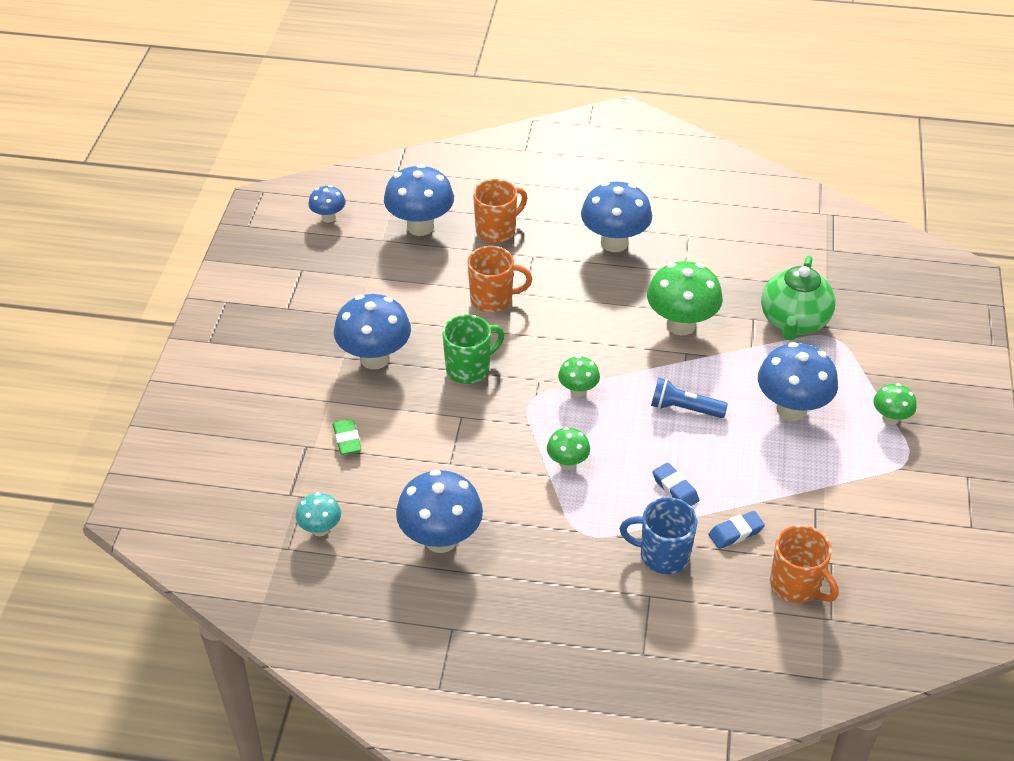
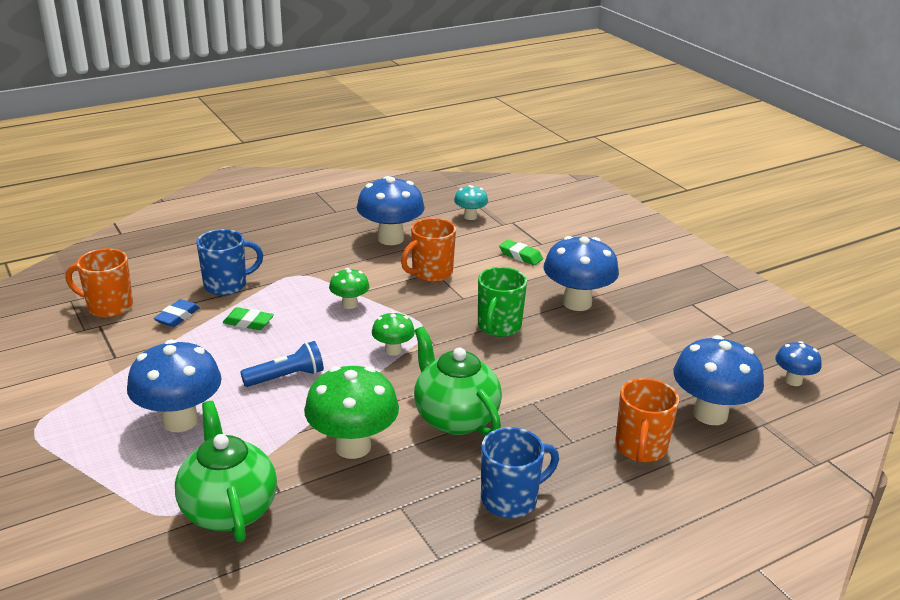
camera: 140 degrees right, 15 degrees down
orange mug [468,246,532,312] -> orange mug moved to [401,218,456,282]
blue mushroom [581,182,652,252] -> blue mug [481,427,559,518]
blue eraser [653,463,699,506] -> green eraser [223,307,274,330]
green mushroom [874,383,916,425] -> none
none -> green teapot [414,326,502,436]

